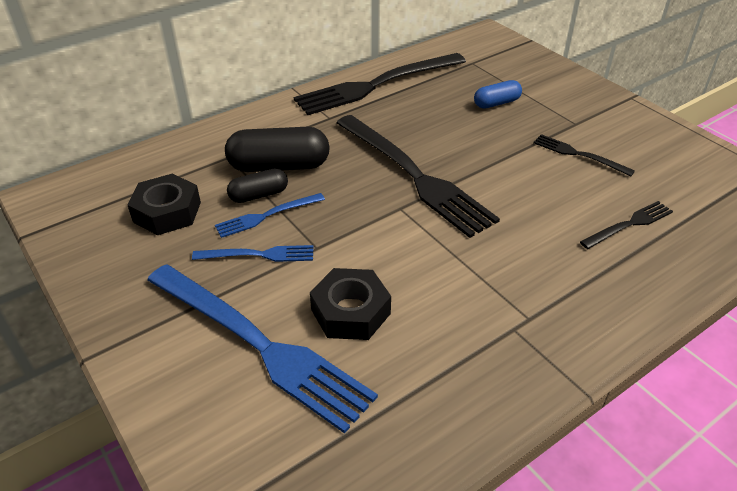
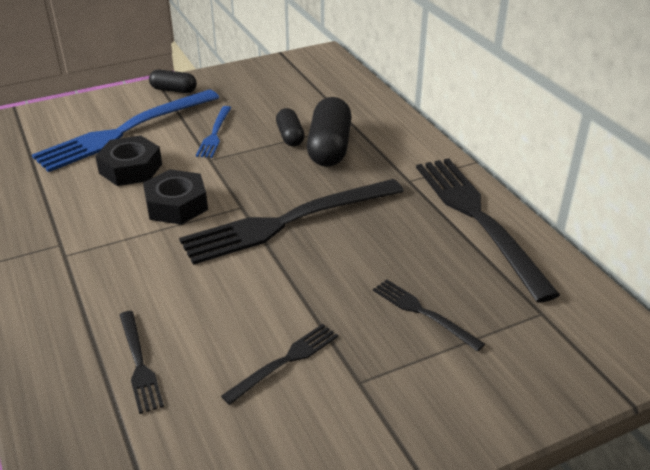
camera: 100 degrees right, 5 degrees down
black nut [127,174,201,235] -> black nut moved to [143,169,208,225]
blue fork [215,193,325,238] -> none
blue capsule [474,80,522,109] -> black fork [373,279,485,352]
none -> black capsule [149,70,197,93]

